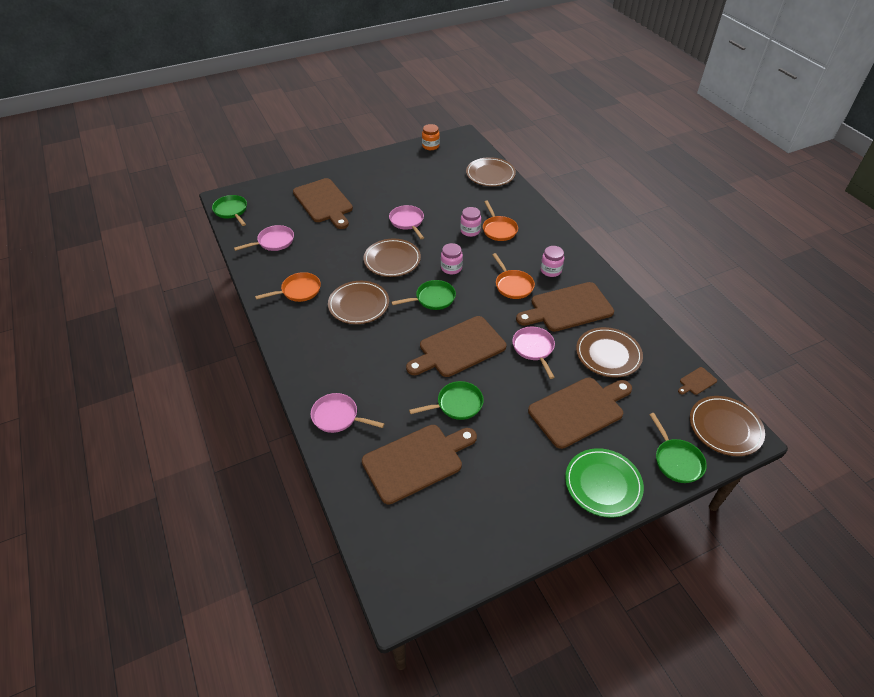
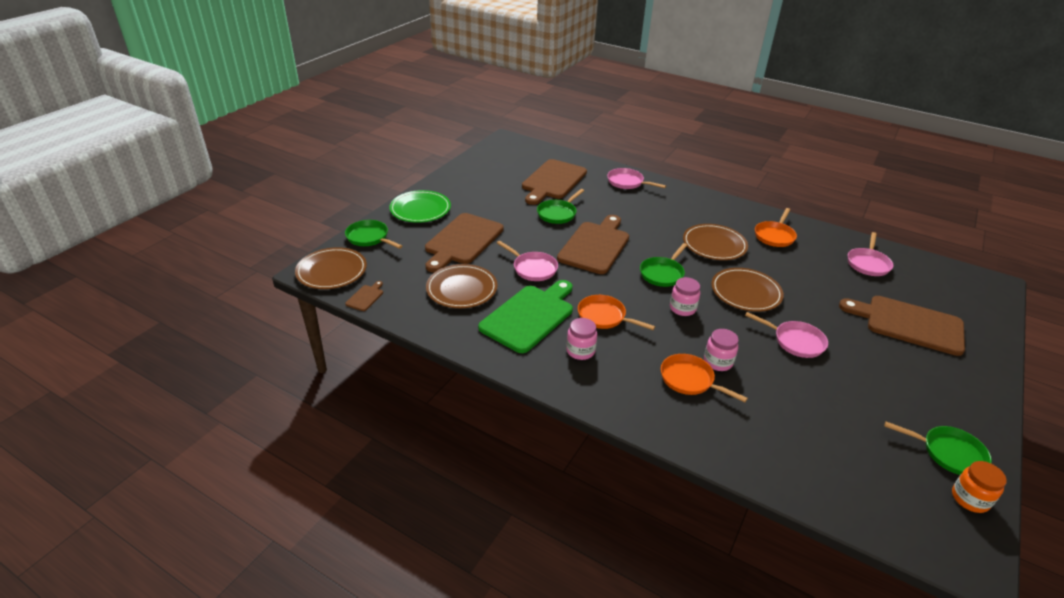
camera: 145 degrees right, 10 degrees down
green pan [212,195,247,226] -> green pan moved to [884,421,992,475]
pink pan [311,393,384,433] -> pink pan turned 135 degrees counterclockwise [607,168,666,189]
brown plate [466,157,516,186] -> none
brown cutting board [516,282,614,332] -> green cutting board [478,280,573,353]

